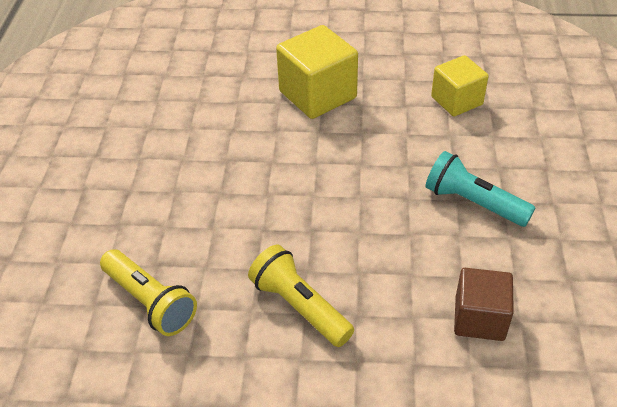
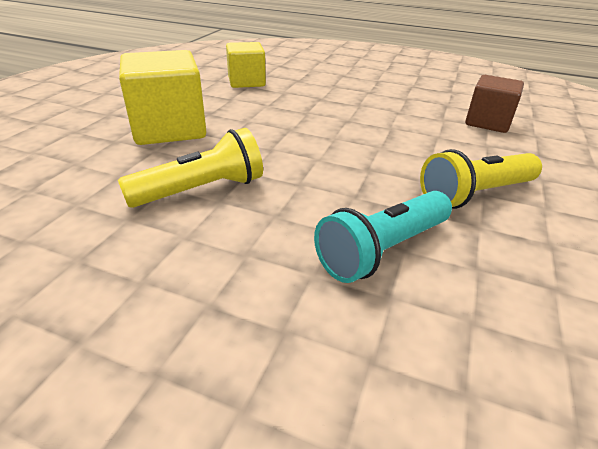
camera: 75 degrees left, 10 degrees down
yellow flashlight [100,249,197,336] -> yellow flashlight moved to [118,128,263,208]
turquoise flashlight [426,151,535,227] -> turquoise flashlight moved to [314,191,452,283]

